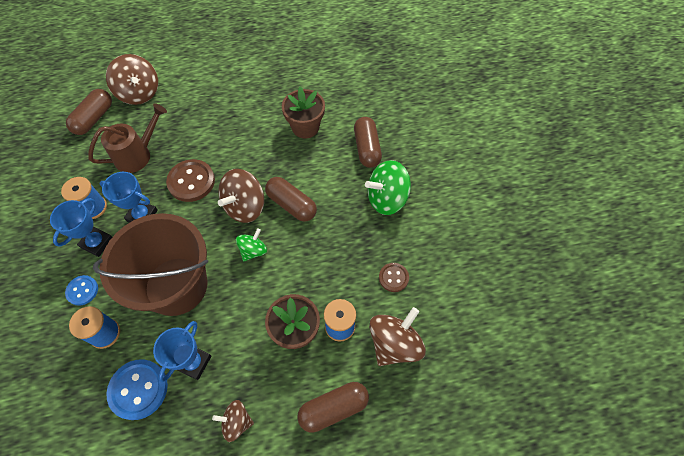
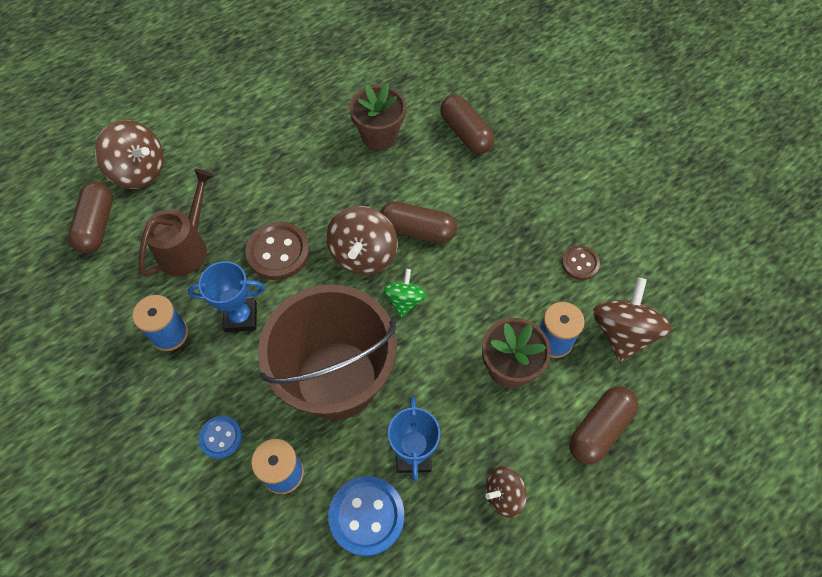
camera: 25 degrees left, 0 degrees up
blue trophy [50,198,112,257] -> none
green spinning top [365,160,411,215] -> none

